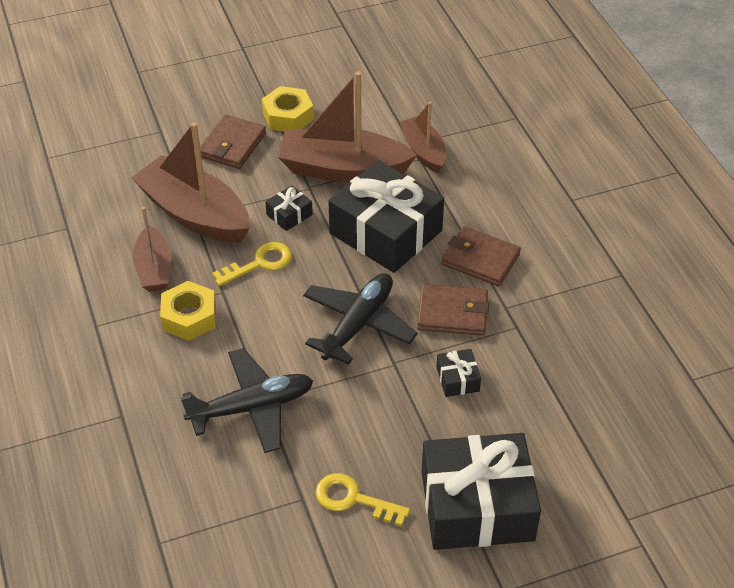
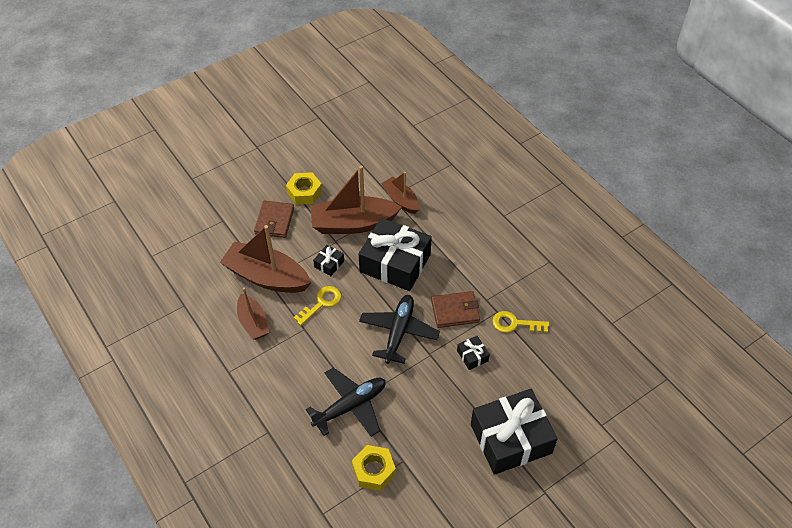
camera: 15 degrees left, 5 degrees up
yellow nut [160,281,216,341] -> yellow nut moved to [352,445,396,491]
yellow key [315,473,410,527] -> yellow key moved to [492,311,549,333]
brown wallet [441,226,521,286] -> none

